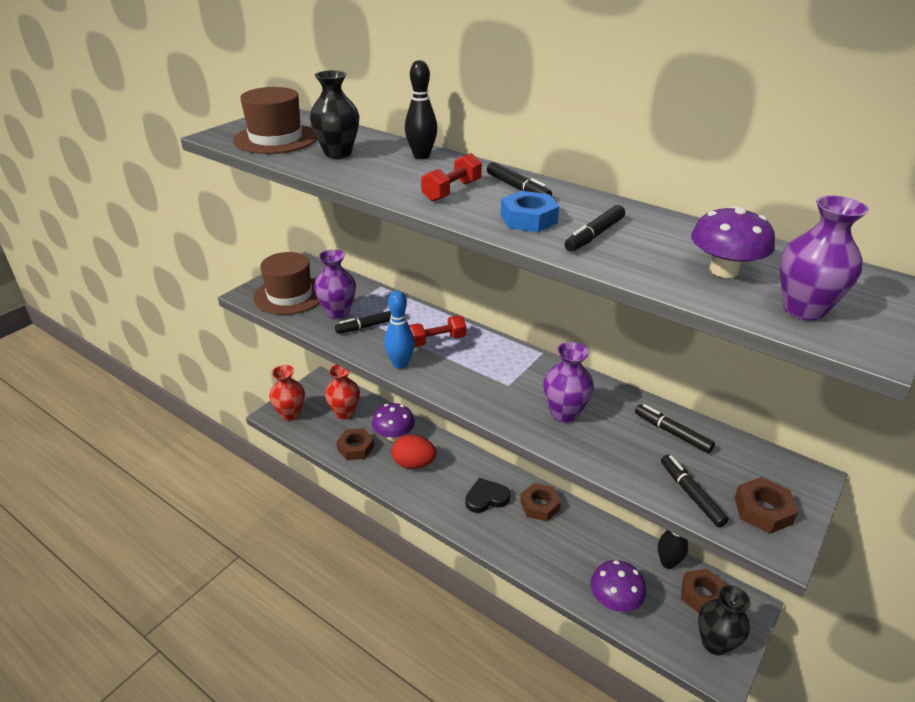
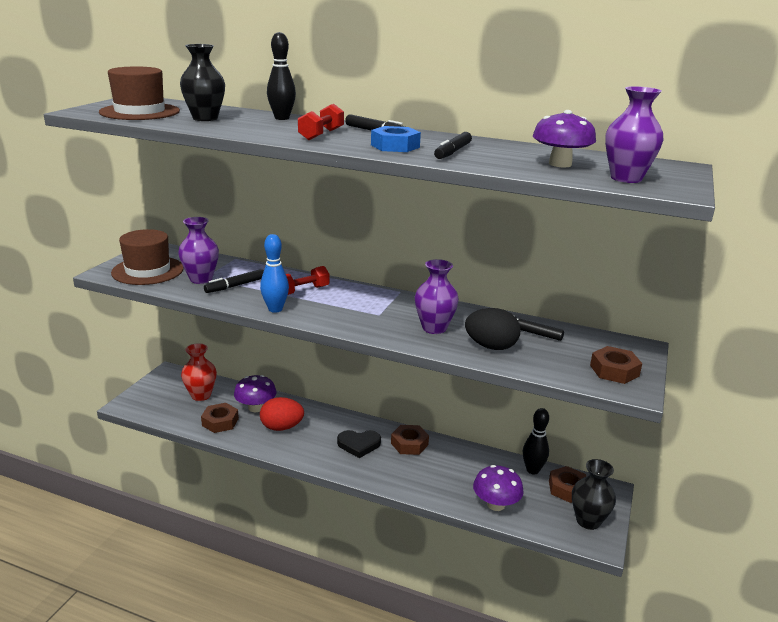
camera: 15 degrees left, 10 degrees down
red vase [269,365,305,421] -> none
black heart [465,478,511,513] -> black heart turned 150 degrees counterclockwise [337,430,381,458]
black marker [661,455,729,528] -> none
none -> black egg [465,308,521,350]

